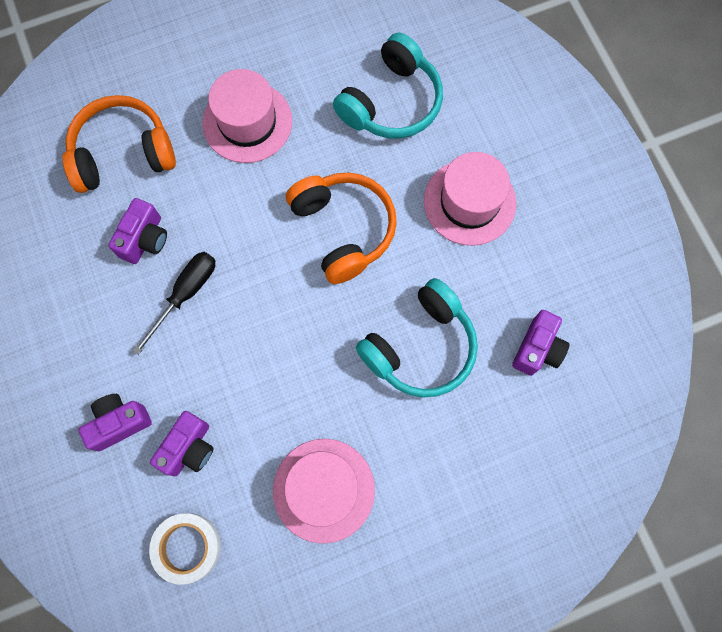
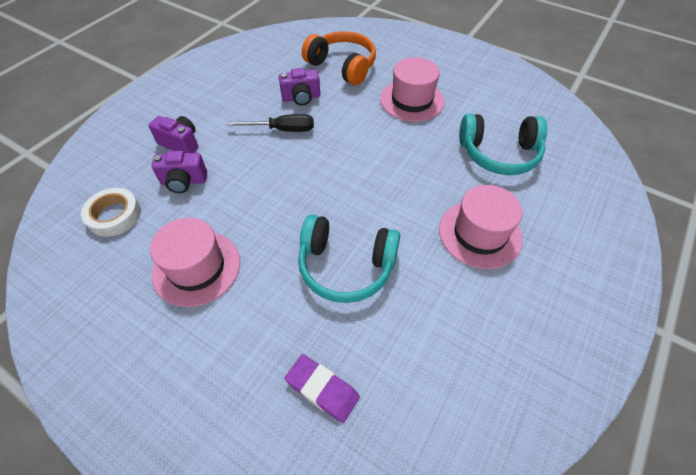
camera: 55 degrees right, 20 degrees down
orange headphones [286,172,397,284] -> none
purple camera [512,310,570,376] -> none
none -> purple eraser [285,354,360,423]

